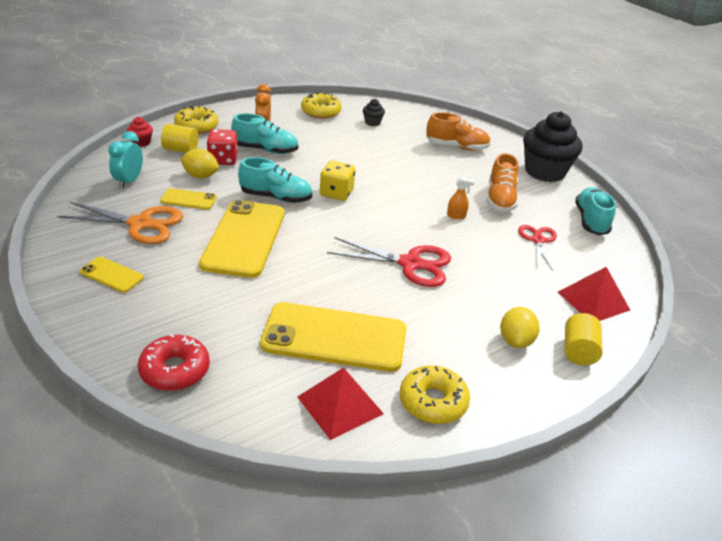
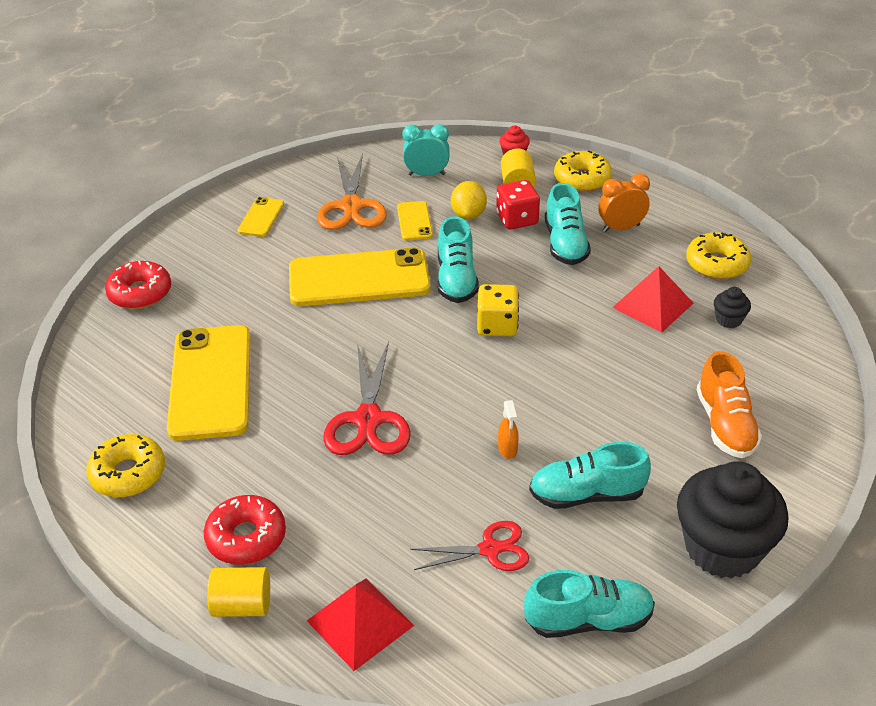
camera: 80 degrees right, 5 degrees up
red pyramid [298,368,384,440] -> red pyramid moved to [612,266,694,333]
orange shoe [487,153,518,212] -> turquoise shoe [529,442,651,509]
yellow lemon [500,307,540,348] -> red donut [204,495,286,565]

